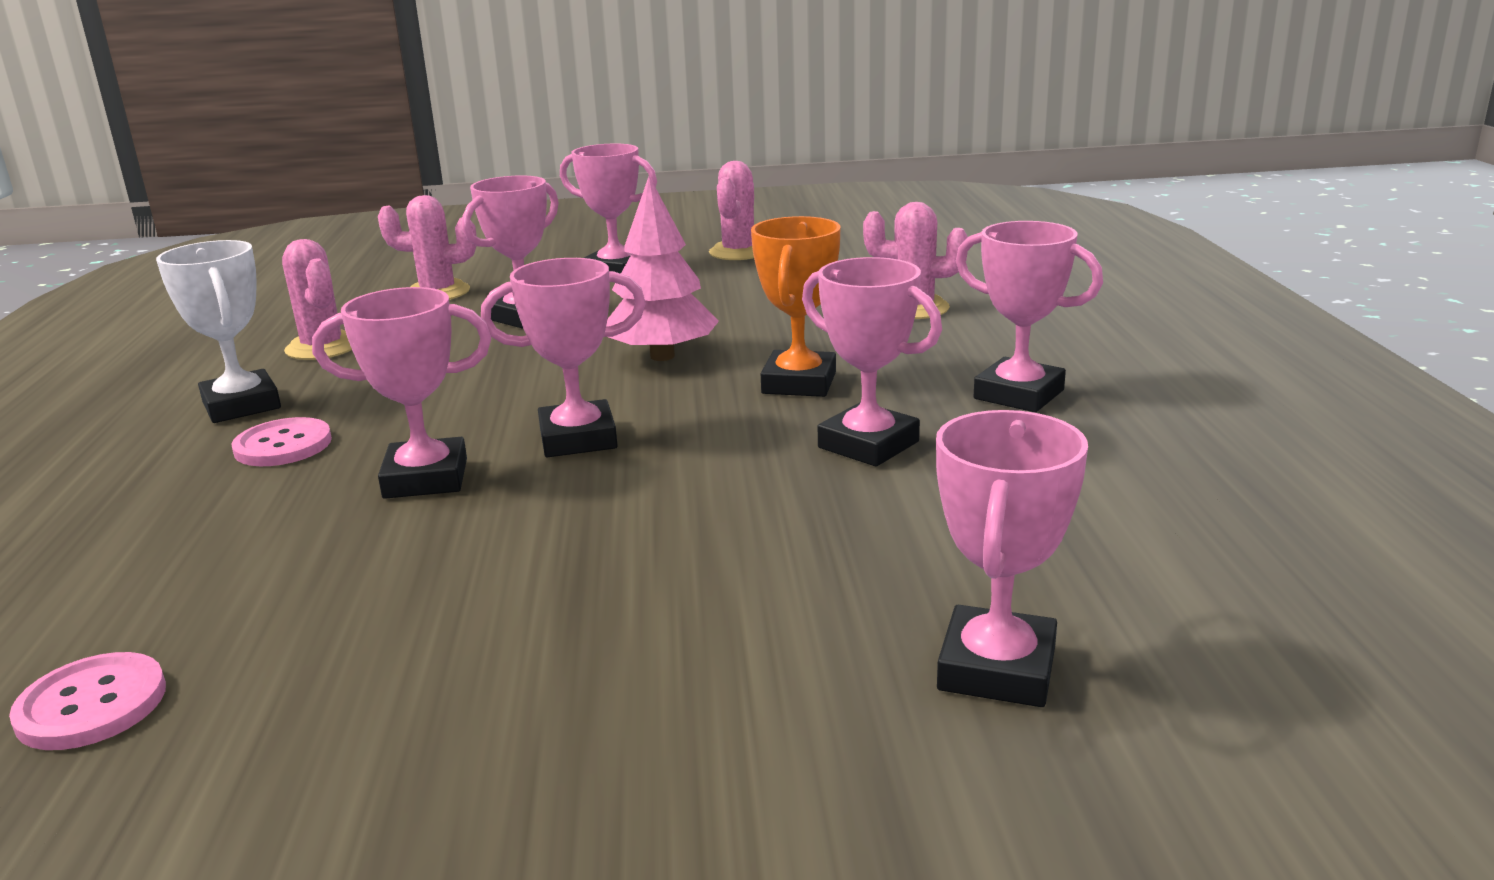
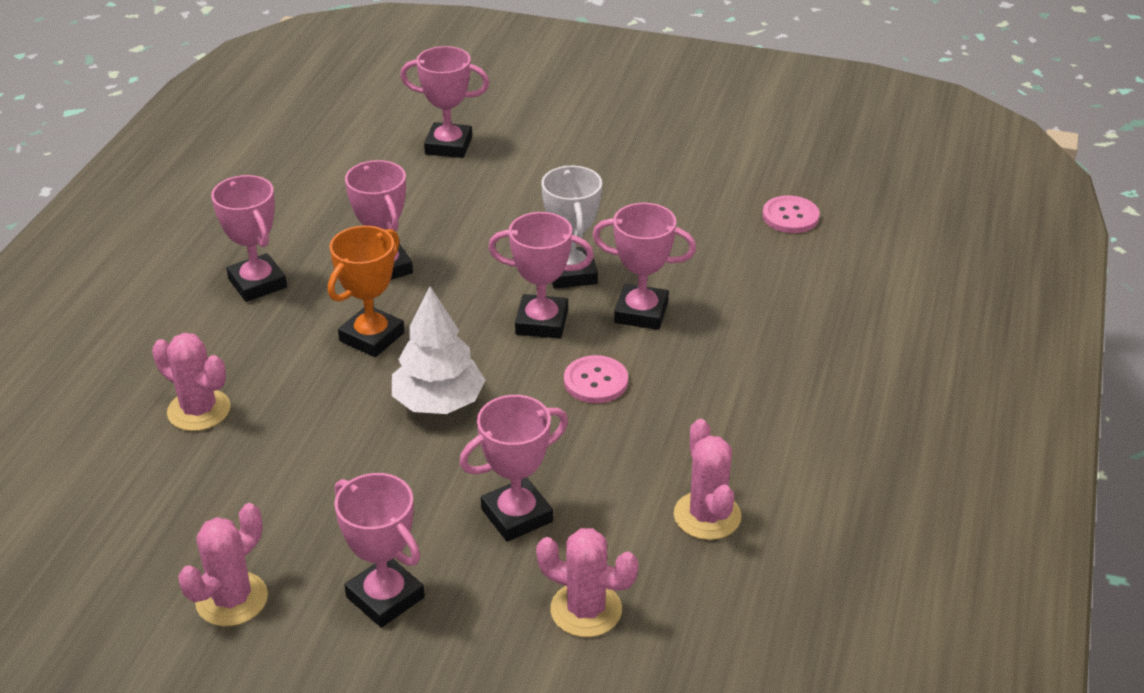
camera: 160 degrees left, 15 degrees up
white trophy [156,240,281,423] -> white trophy moved to [541,166,602,289]
pink button [232,417,332,466] -> pink button moved to [564,355,628,403]
pink tree [606,176,719,361] -> white tree [392,287,485,414]
pink trophy [936,410,1088,707] -> pink trophy turned 60 degrees clockwise [400,46,490,158]

